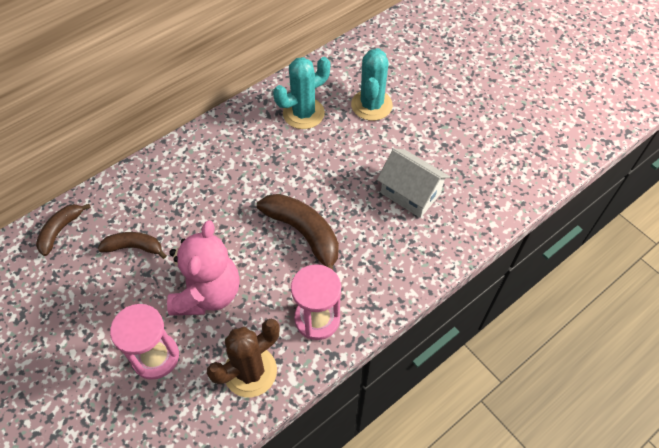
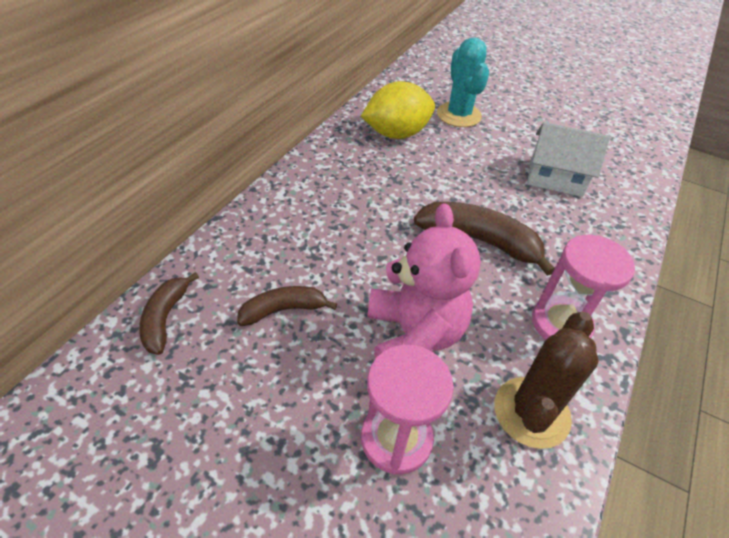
camera: 25 degrees left, 10 degrees down
turquoise cactus [273,57,330,129] -> yellow lemon [361,81,435,139]

